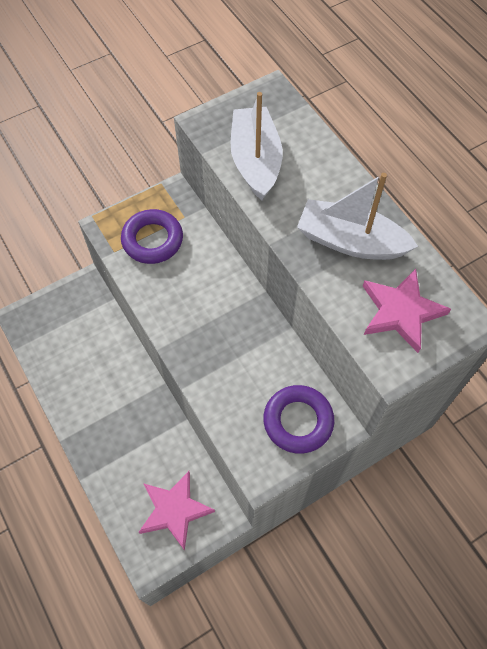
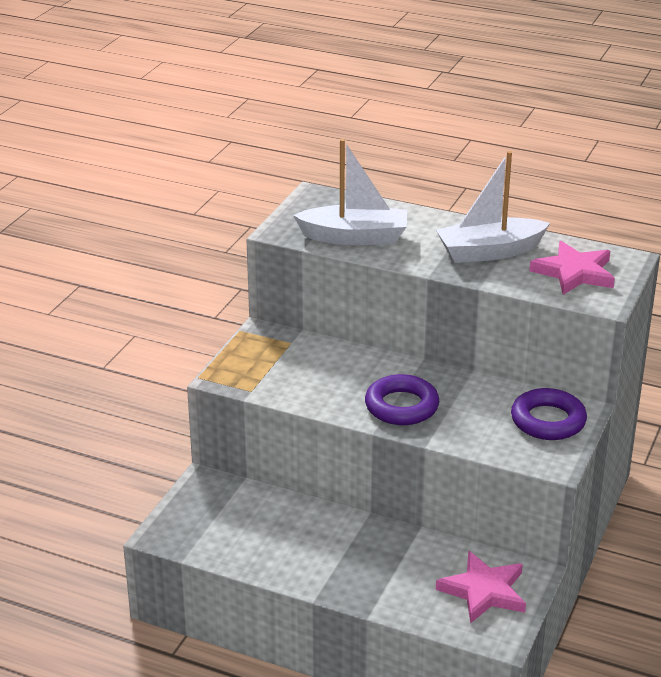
camera: 35 degrees left, 30 degrees down
purple ring [121,209,183,264] -> purple ring moved to [365,374,439,425]
white boat [230,92,283,200] -> white boat turned 135 degrees clockwise [293,139,407,245]

